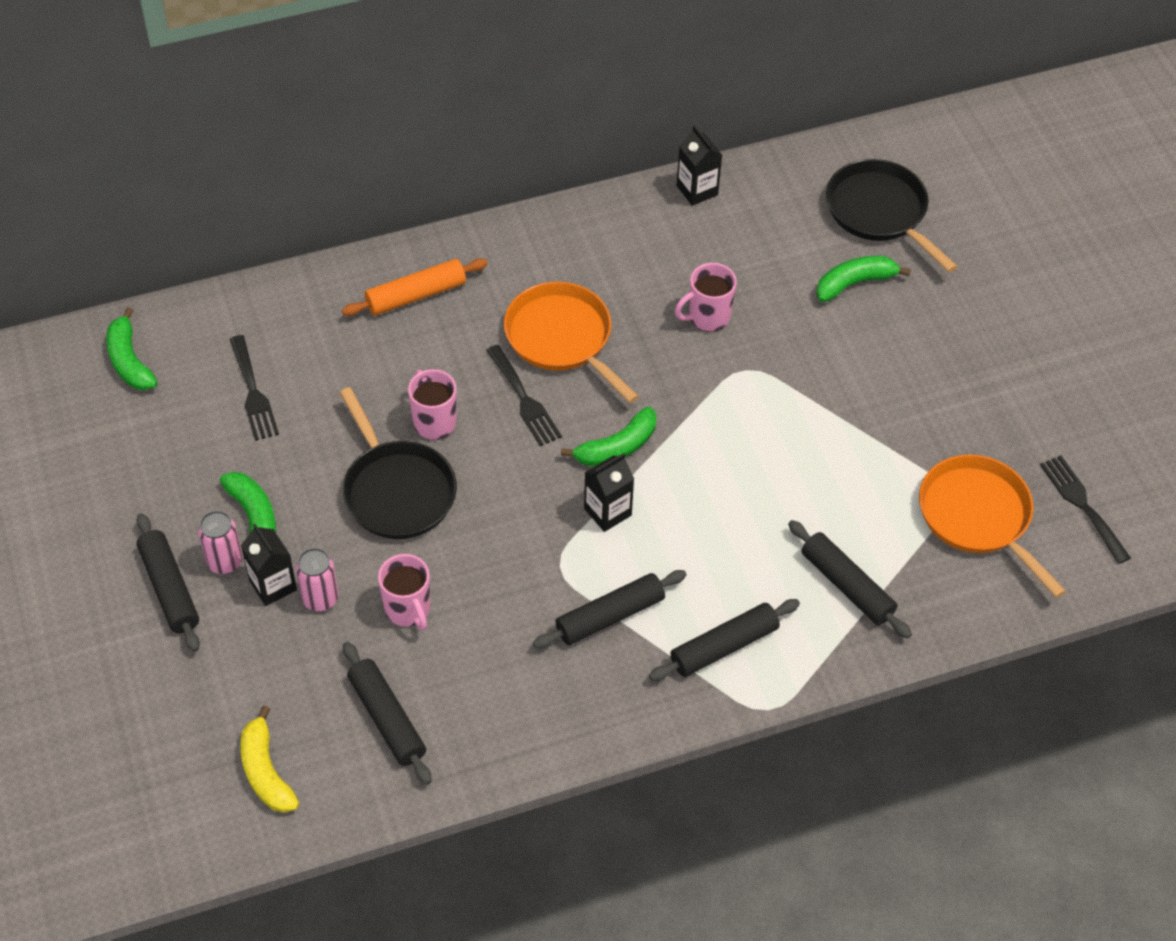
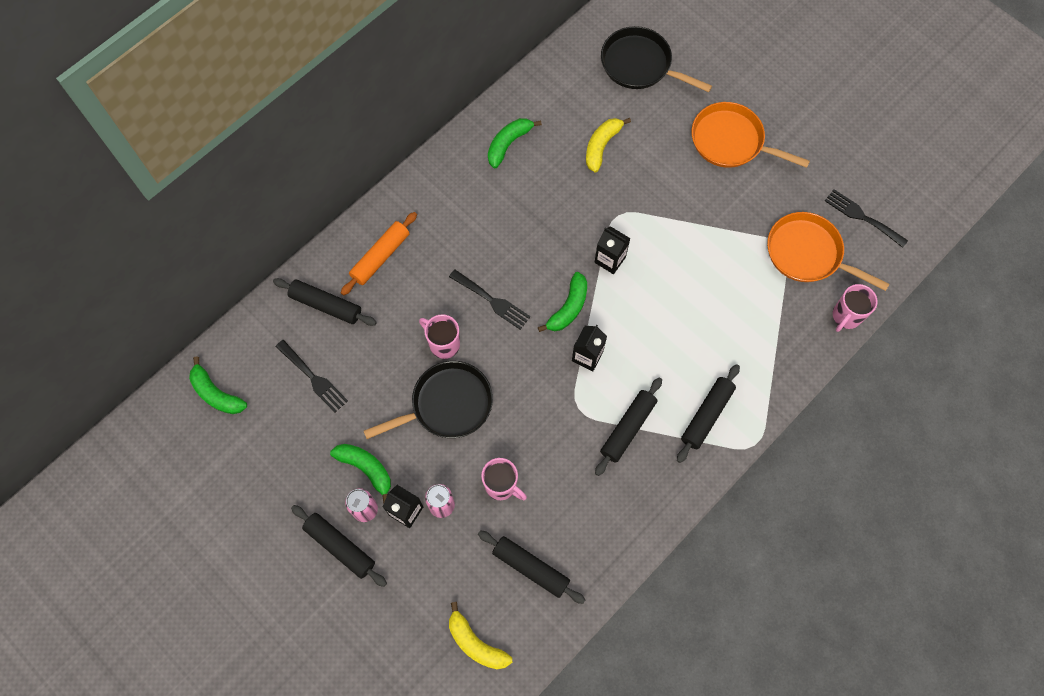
camera: 25 degrees left, 15 degrees up
black pan [339,387,457,539] -> black pan turned 60 degrees counterclockwise [364,361,493,439]
orange pan [504,282,639,403] -> orange pan moved to [691,102,810,168]
pink mug [675,263,737,332] -> pink mug moved to [833,284,878,332]
black carton [676,125,722,206] -> black carton moved to [594,226,631,274]
black rolling pin [788,520,912,639] -> black rolling pin moved to [273,278,377,326]
green banana [816,256,911,302] -> green banana moved to [488,118,542,168]
none -> yellow banana [586,118,631,172]

